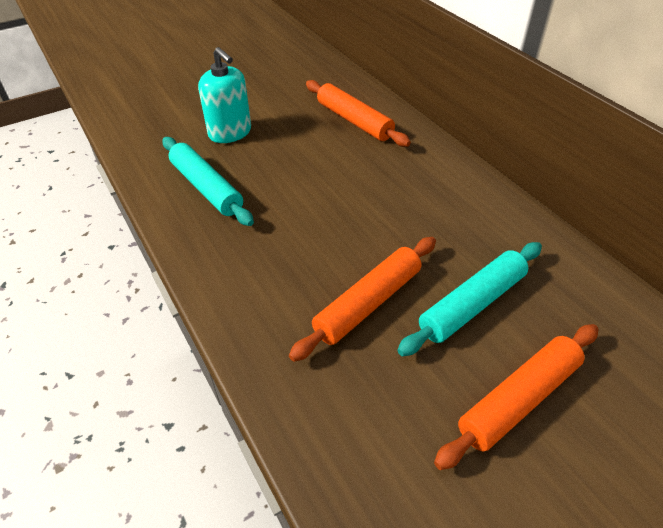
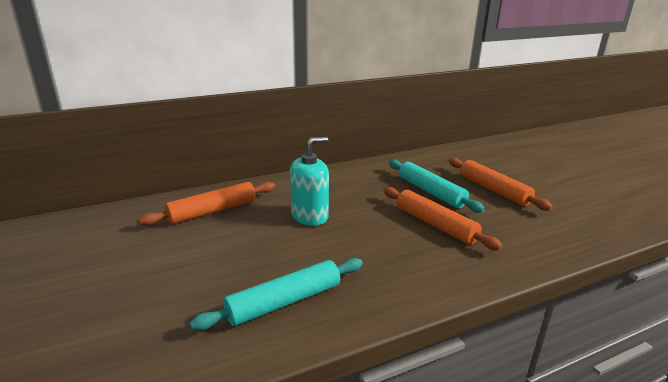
camera: 85 degrees left, 20 degrees down
turquoise soap dispenser [198,47,251,143] -> turquoise soap dispenser moved to [290,137,329,226]

